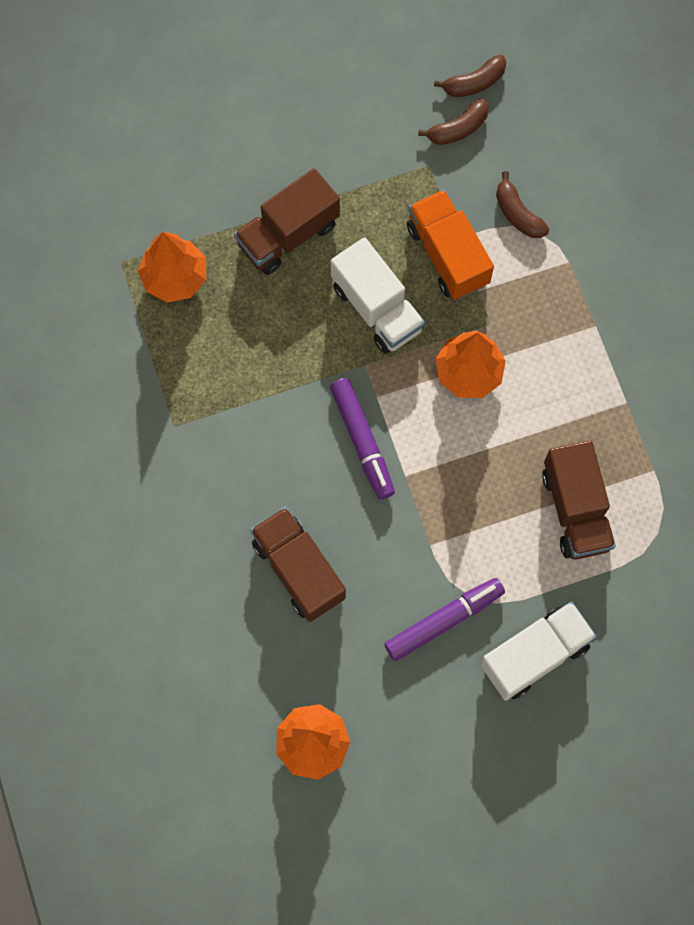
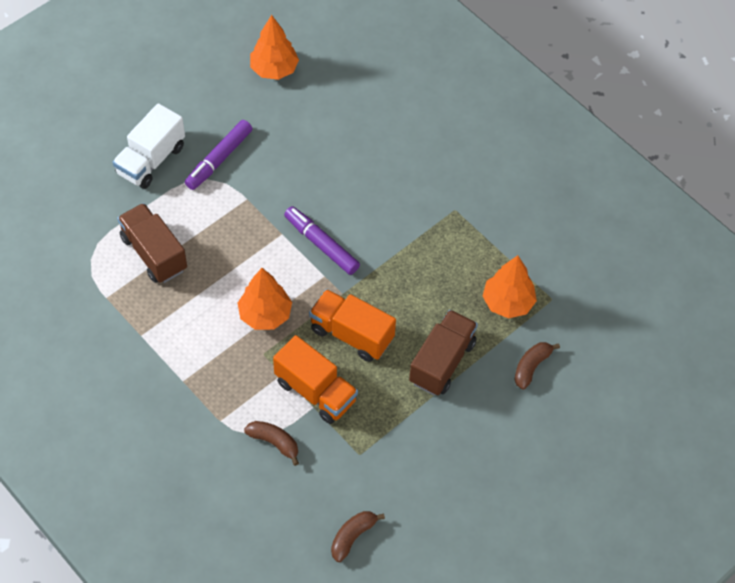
camera: 155 degrees right, 15 degrees down
brown truck [250,507,346,622] -> none
white truck [331,237,425,354] -> orange truck [309,289,396,362]
brown banana [418,98,489,145] -> brown banana moved to [515,342,560,389]

